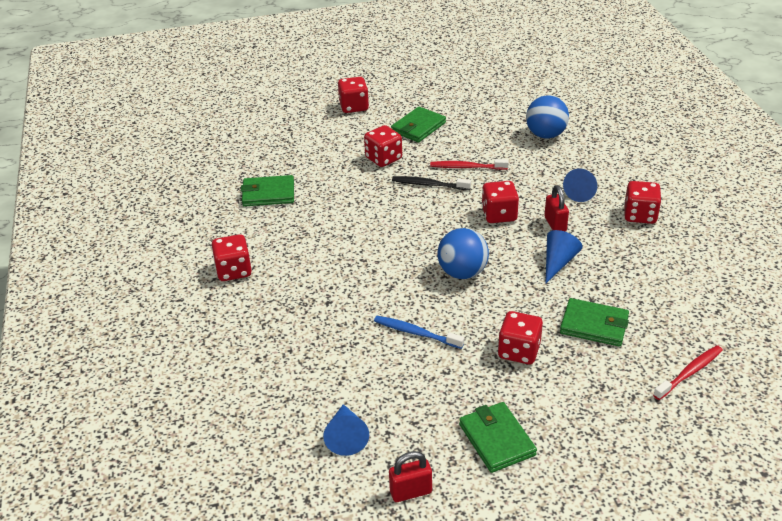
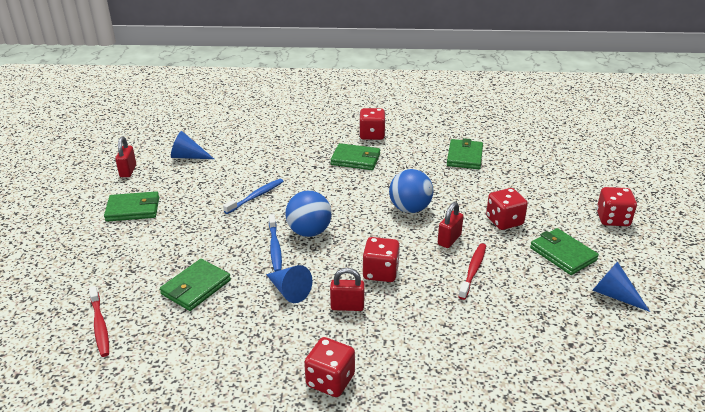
camera: 105 degrees right, 5 degrees down
black toothbrush [392,176,471,190] -> red padlock [438,202,464,248]
red dice [498,311,543,364] -> none
blue ball [526,95,569,139] -> blue ball moved to [389,169,433,213]
blue cone [563,169,597,202] -> blue cone moved to [592,262,650,312]
none -> blue toothbrush [269,214,282,272]
none -> green wallet [330,143,380,170]

